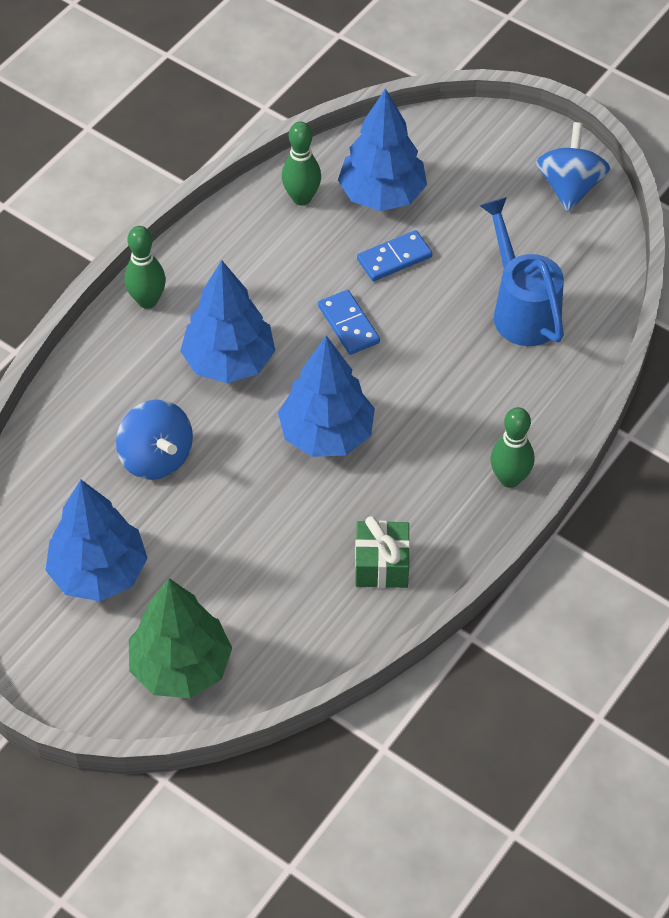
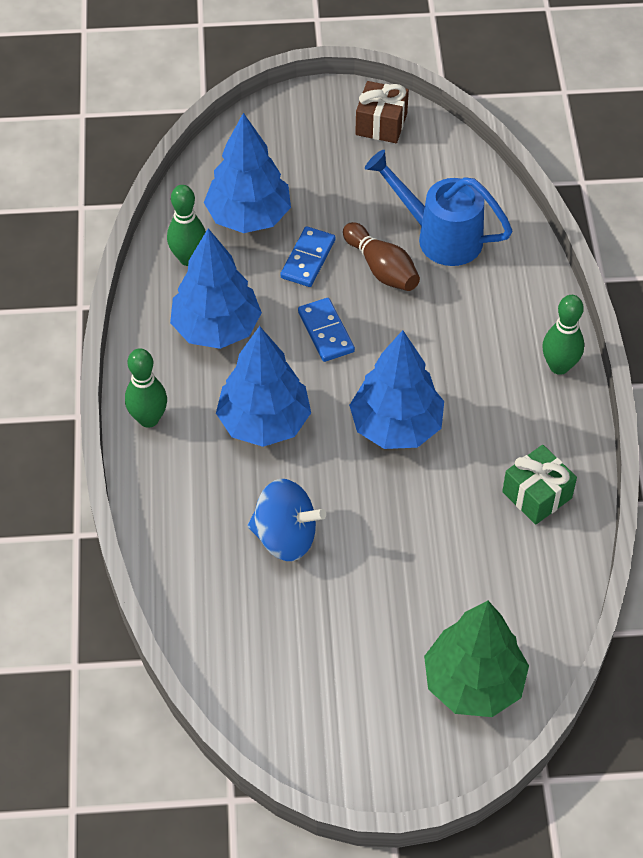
camera: 40 degrees left, 0 degrees up
blue tree [46,480,147,601] -> blue tree moved to [170,228,262,349]
blue domino [318,290,380,355] -> blue domino turned 45 degrees clockwise [298,298,355,362]
blue spinning top [536,122,611,212] -> brown gift [355,81,409,143]
none -> brown bowling pin [343,222,420,291]

